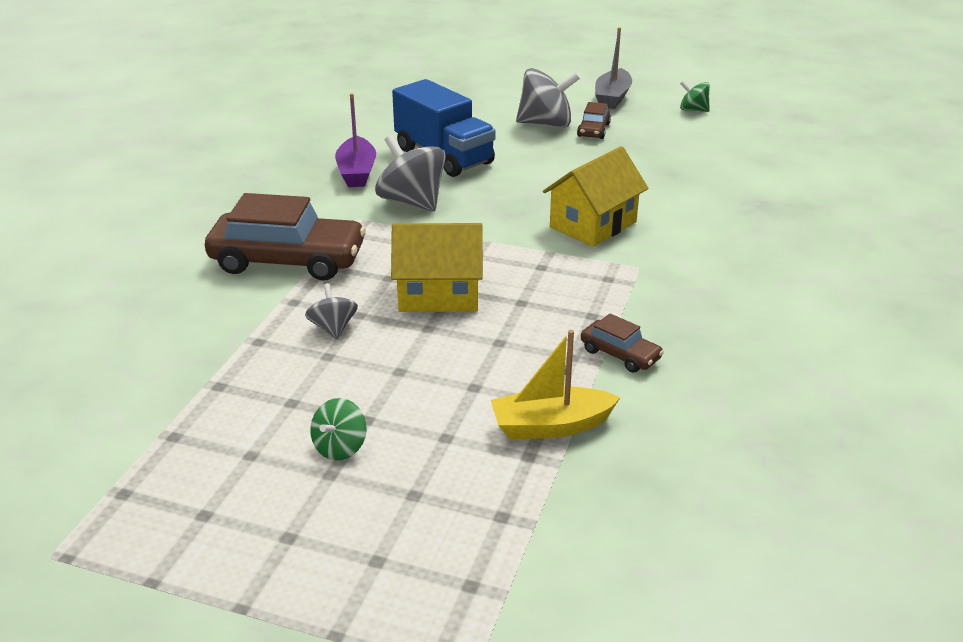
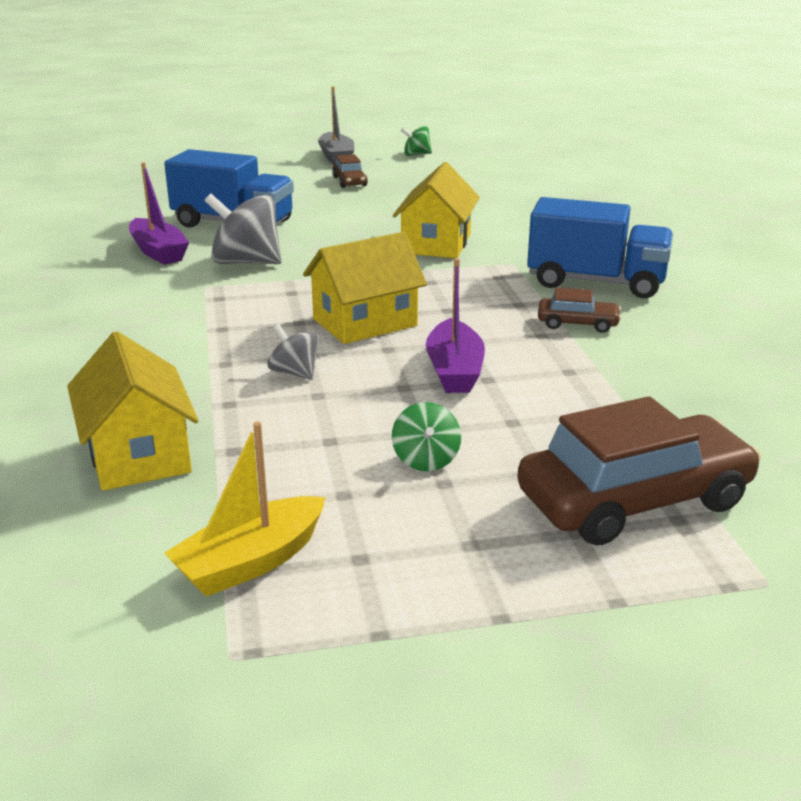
camera: 30 degrees left, 5 degrees down
brown car [205,193,366,281] -> brown car moved to [517,396,761,545]
yellow boat [491,330,621,440] -> yellow boat moved to [164,422,326,597]
grey spinning top [516,68,580,128] -> none
none -> yellow house [67,331,199,491]
none -> purple boat [426,258,485,393]
none -> blue truck [527,197,673,298]

